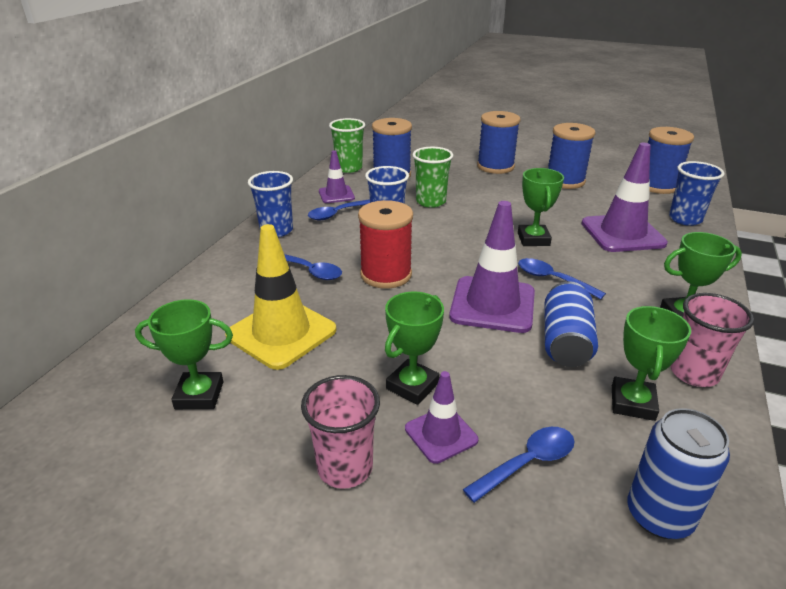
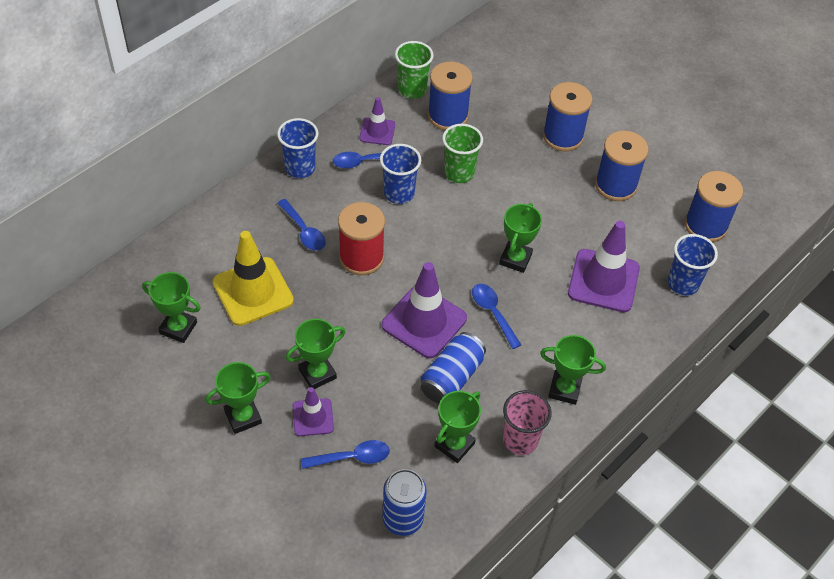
camera: 20 degrees right, 20 degrees up
pink cup [301,375,380,489] -> green trophy [205,362,271,434]

